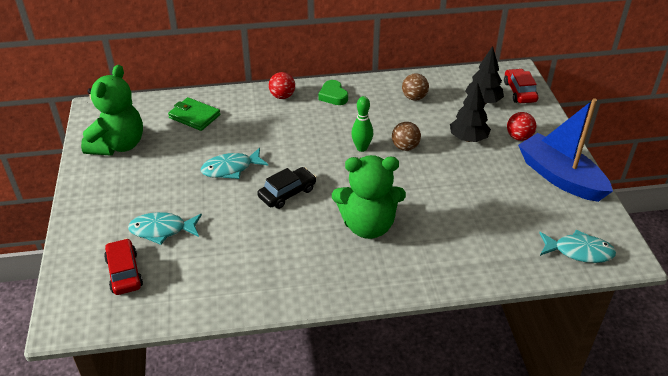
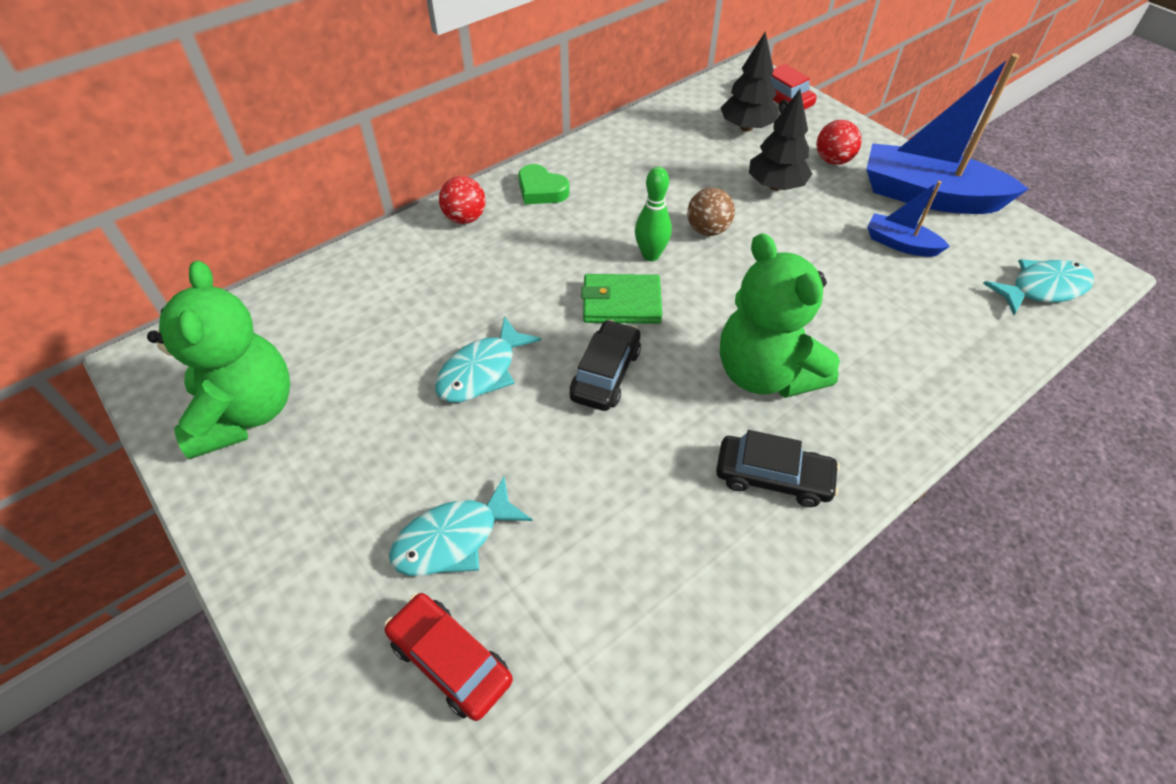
camera: 30 degrees left, 10 degrees up
green wallet [168,97,220,131] -> green wallet moved to [581,274,662,324]
green teddy bear [332,155,406,239] -> green teddy bear turned 90 degrees clockwise [720,233,840,398]
brown ball [402,73,429,101] -> none
none -> black car [716,430,840,507]
none -> blue boat [867,181,950,257]

